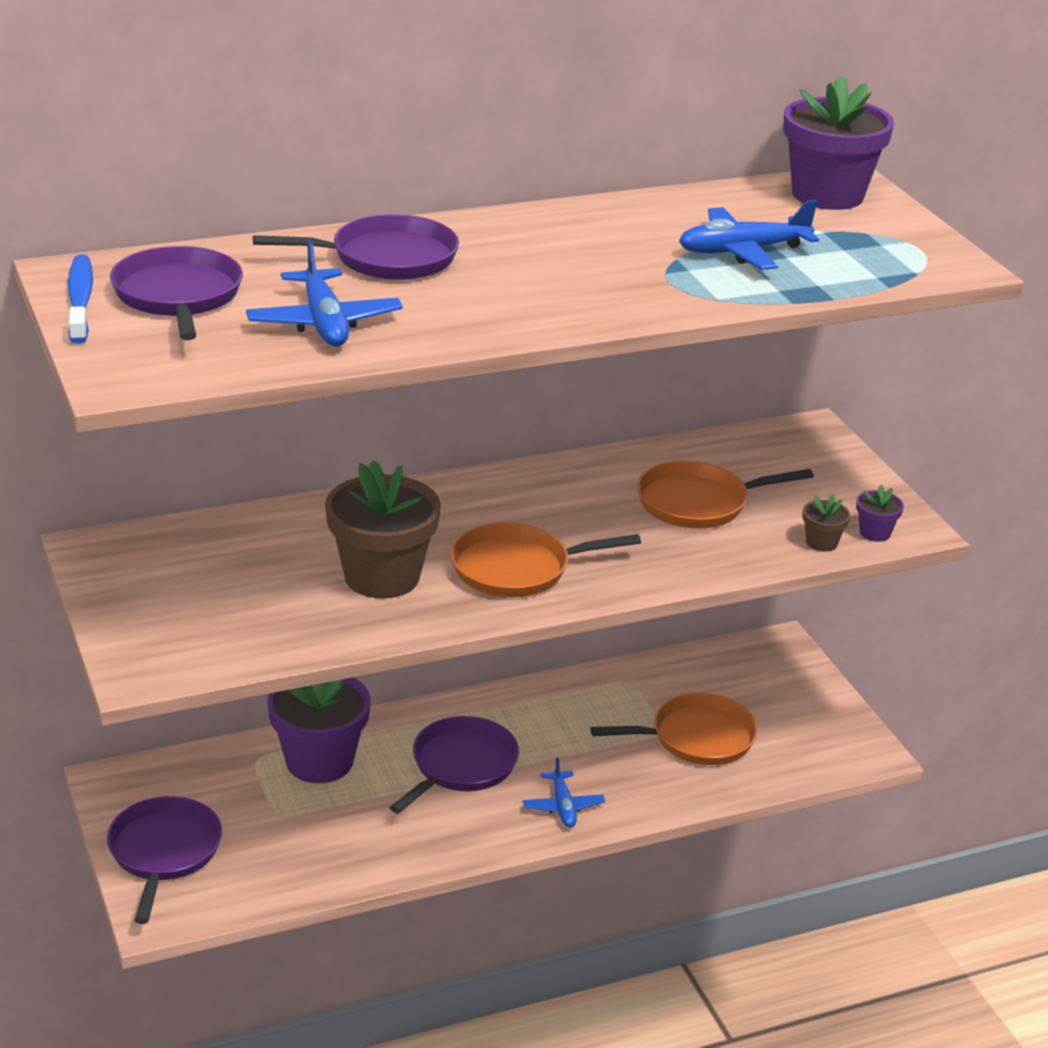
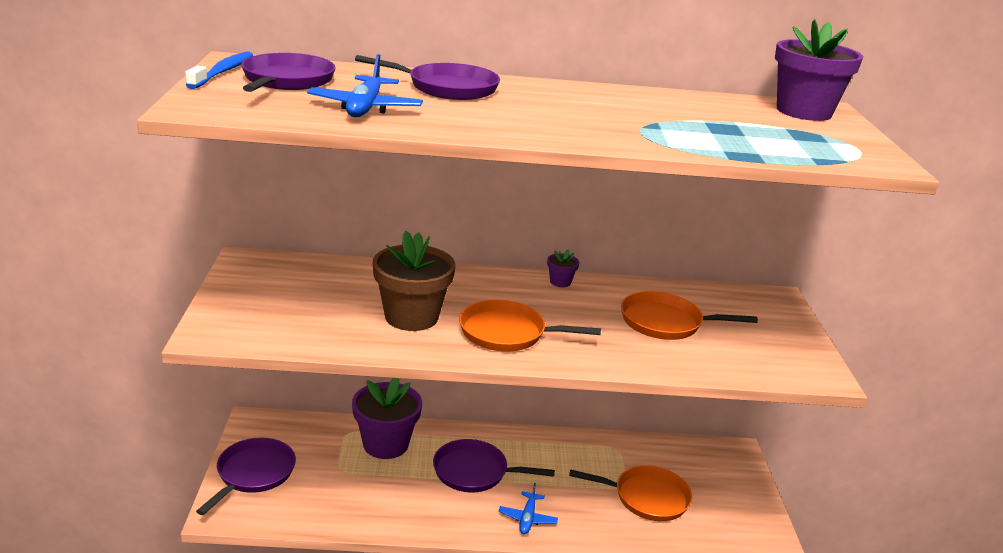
camera: 20 degrees right, 5 degrees down
purple pan [389,716,519,814] -> purple pan turned 135 degrees counterclockwise [433,439,555,492]
blue plane [679,200,819,270] -> none
brown flower pot [803,495,850,552] -> none
purple flower pot [856,484,904,542] -> purple flower pot moved to [547,249,579,287]

